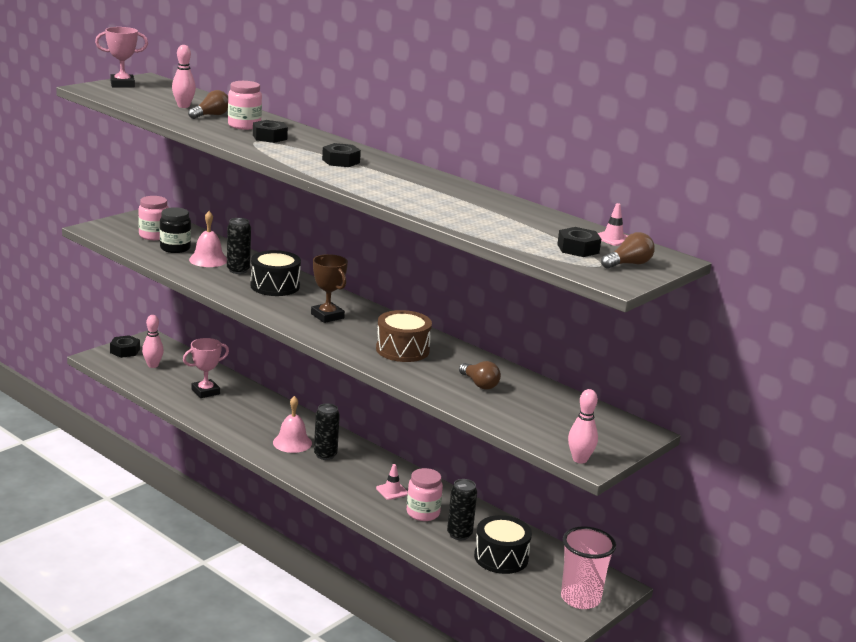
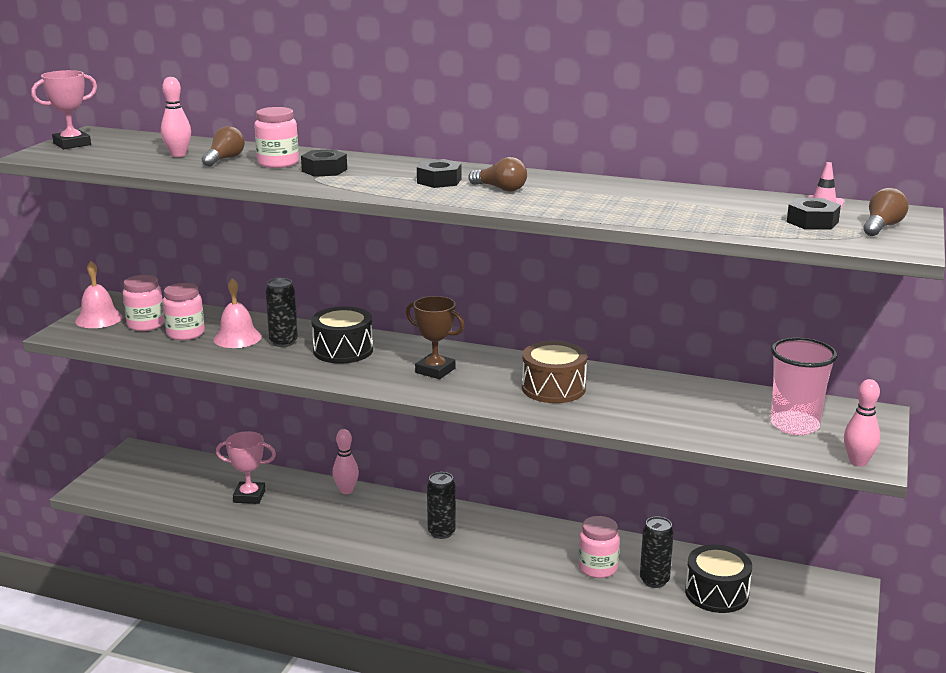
camera: 20 degrees left, 0 degrees up
black nut [110,335,140,358] -> none
pink bowling pin [142,315,164,368] -> pink bowling pin moved to [333,429,359,494]
black jar [160,207,191,253] -> pink jar [163,283,205,340]
pink trophy [183,338,229,398] -> pink trophy turned 60 degrees clockwise [216,431,276,504]
pink bell [273,396,312,453] -> pink bell moved to [75,261,123,328]
pink traffic cone [376,464,408,500] -> none
brown light bulb [459,361,501,390] -> brown light bulb moved to [468,157,527,192]
pink cup [561,526,616,609] -> pink cup moved to [771,338,837,435]

